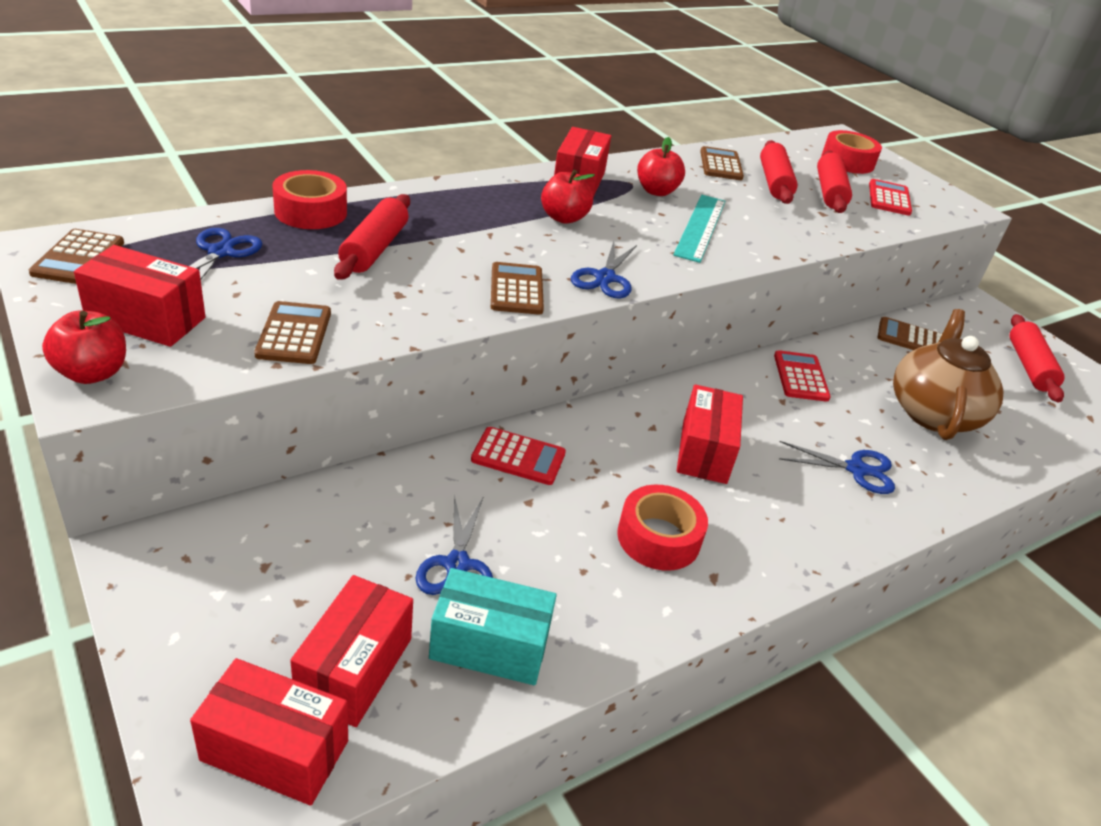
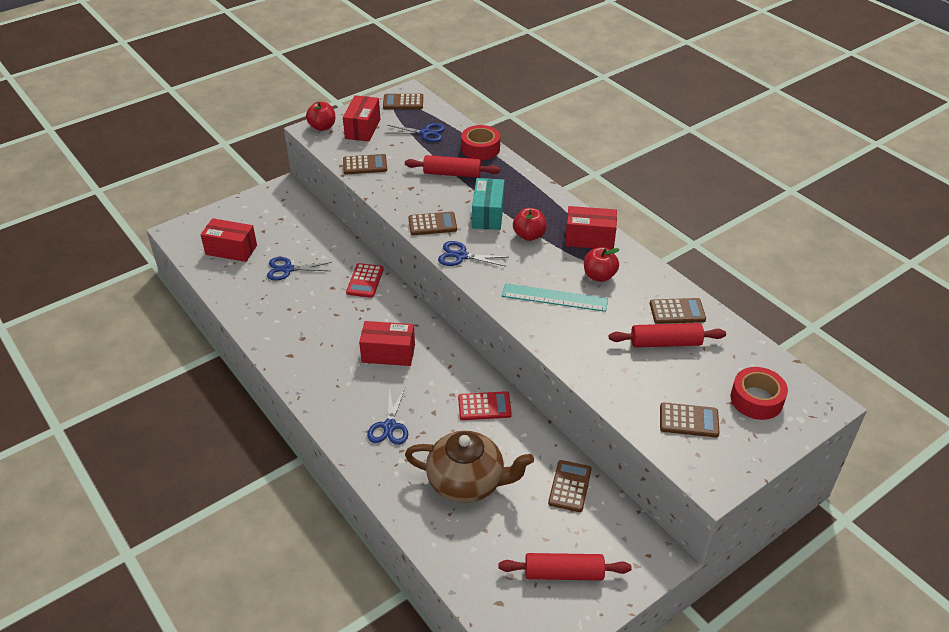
camera: 90 degrees right, 5 degrees up
red box [190,658,348,806] -> none
turquoise box [429,568,557,685] -> turquoise box moved to [472,178,504,230]
red tape [617,485,708,571] -> none
red rolling pin [817,150,852,213] -> none
red calculator [869,179,912,216] -> brown calculator [660,403,720,437]

